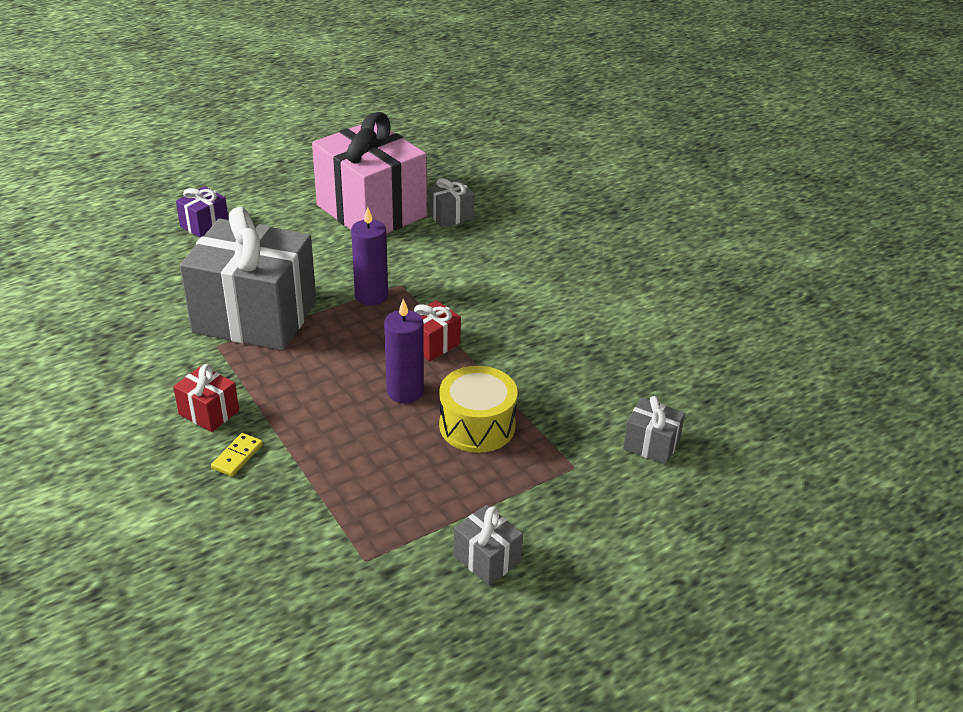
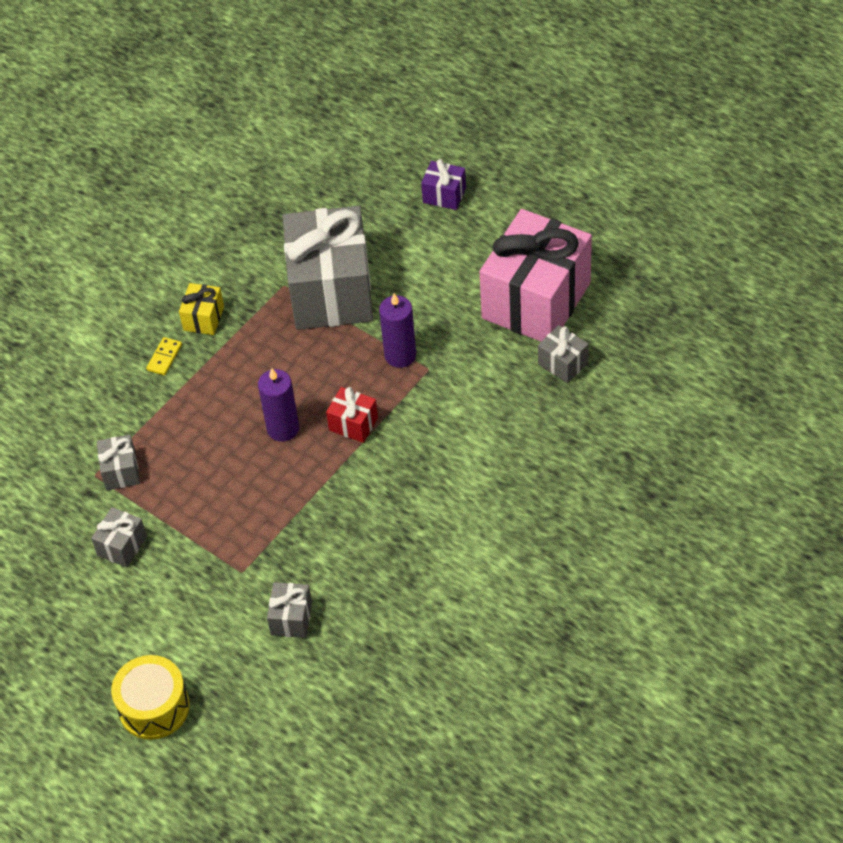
camera: 75 degrees right, 15 degrees up
red gift [173,364,239,432] -> yellow gift [179,283,224,335]
yellow domino [211,433,263,477] -> yellow domino turned 75 degrees counterclockwise [146,337,182,375]
yellow drum [439,366,518,453] -> yellow drum moved to [111,655,190,740]
none -> grey gift [97,435,140,490]

